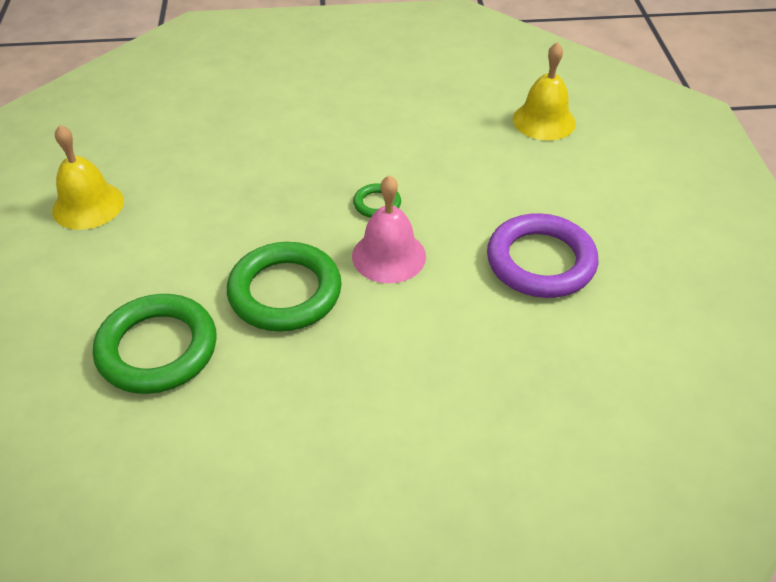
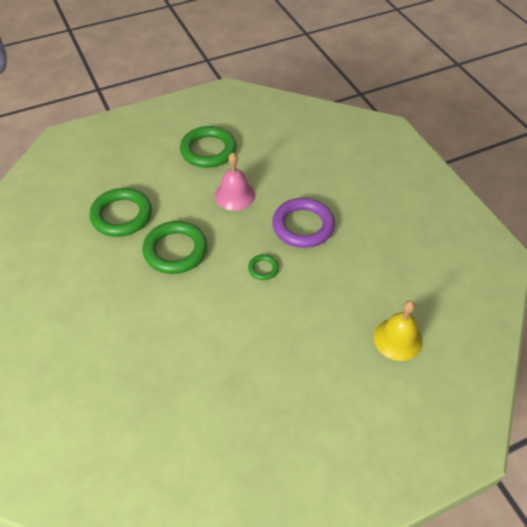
camera: 70 degrees right, 5 degrees up
yellow bell [52,125,124,230] -> green ring [180,126,236,168]
pink bell [352,175,426,283] -> pink bell moved to [215,153,255,211]
purple ring [487,213,598,298] -> purple ring moved to [272,198,335,248]

